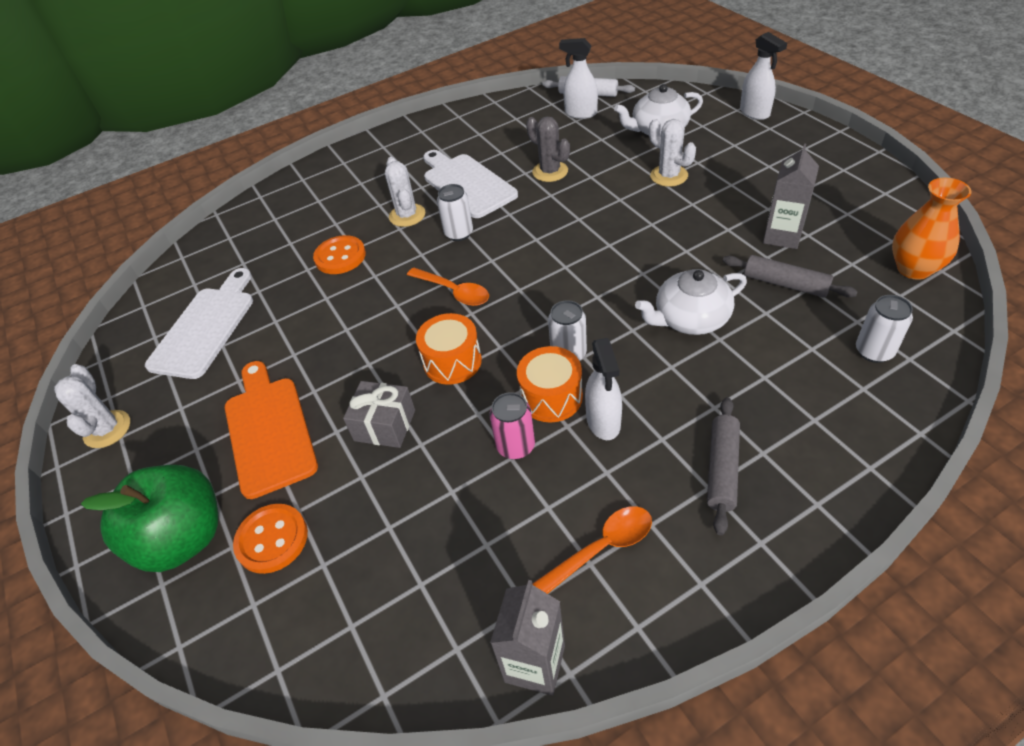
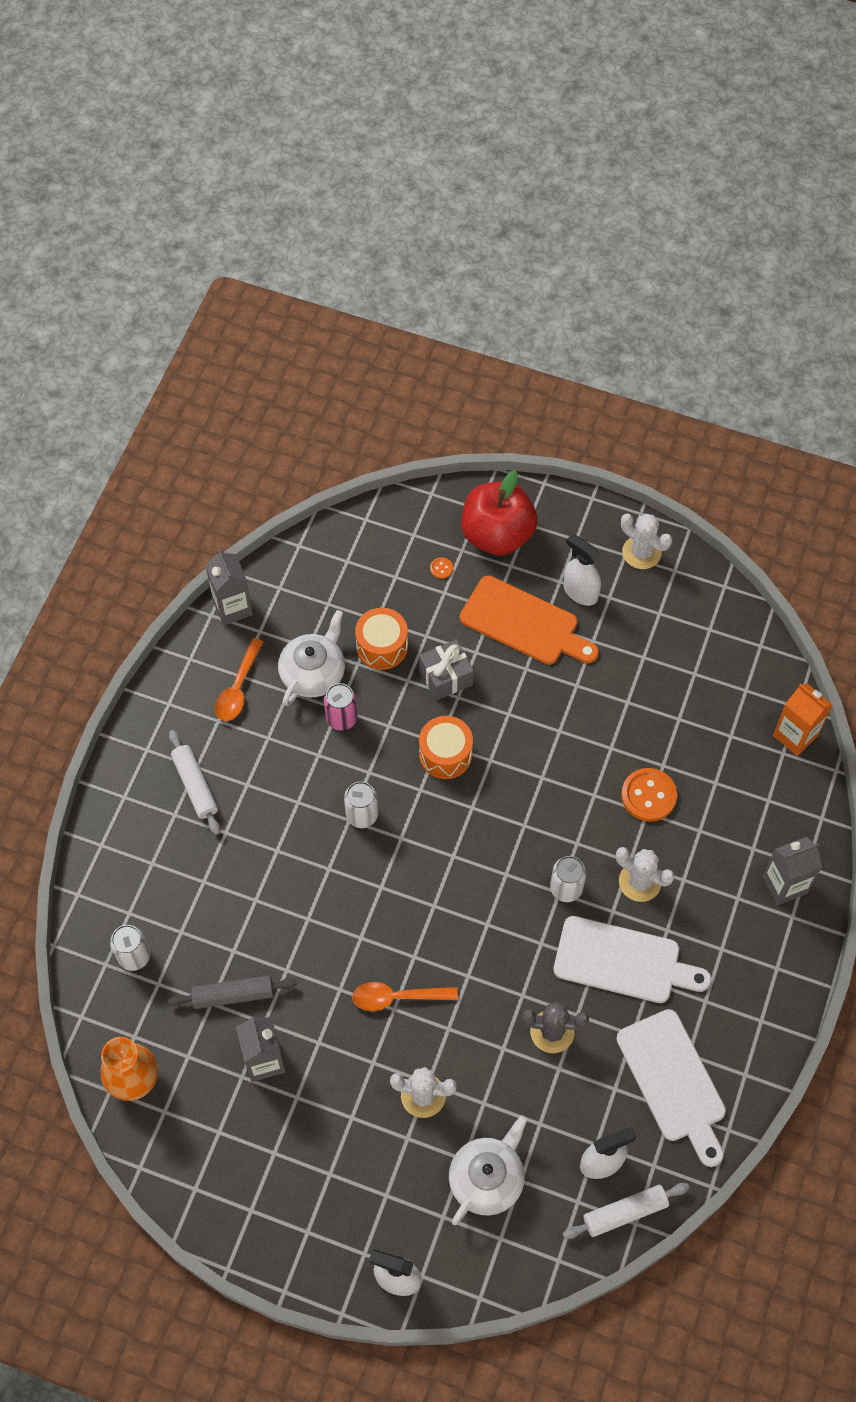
camera: 135 degrees right, 15 degrees up
green apple [81,465,218,572] -> red apple [461,470,537,556]
white cutting board [145,268,253,379] -> white cutting board moved to [616,1009,726,1167]
orange button [233,504,308,574] -> orange button [430,557,453,579], size x0.44
orange spoon [407,267,489,306] -> orange spoon moved to [352,982,458,1011]
orange drum [517,346,583,422] -> orange drum moved to [355,608,408,670]
white spray bottle [585,338,622,440] -> white spray bottle moved to [563,533,601,606]
white teapot [635,269,747,335] -> white teapot moved to [278,610,345,706]
grey rolling pin [707,397,740,535] -> white rolling pin [169,730,220,835]
none -> grey carton [763,837,822,905]
none -> orange carton [773,683,832,756]

